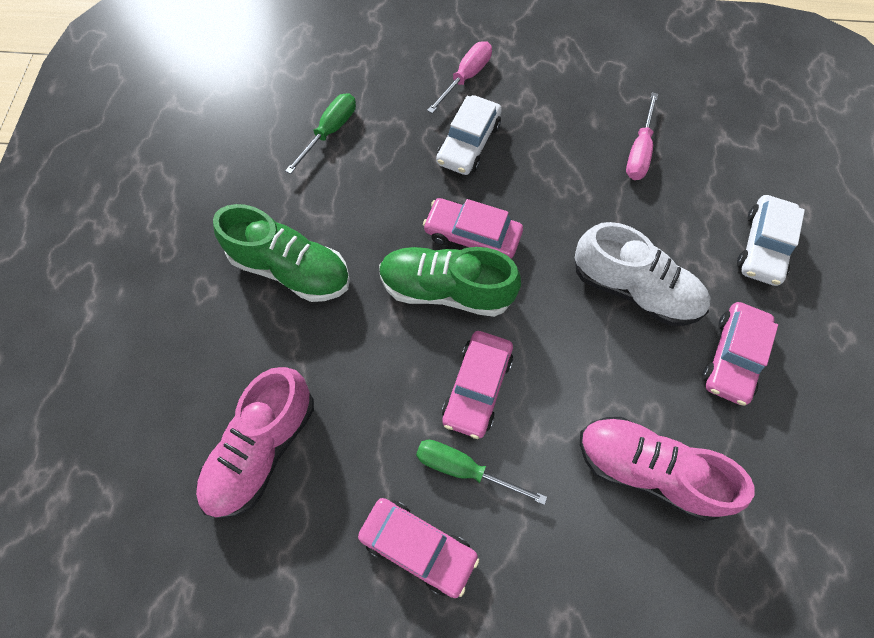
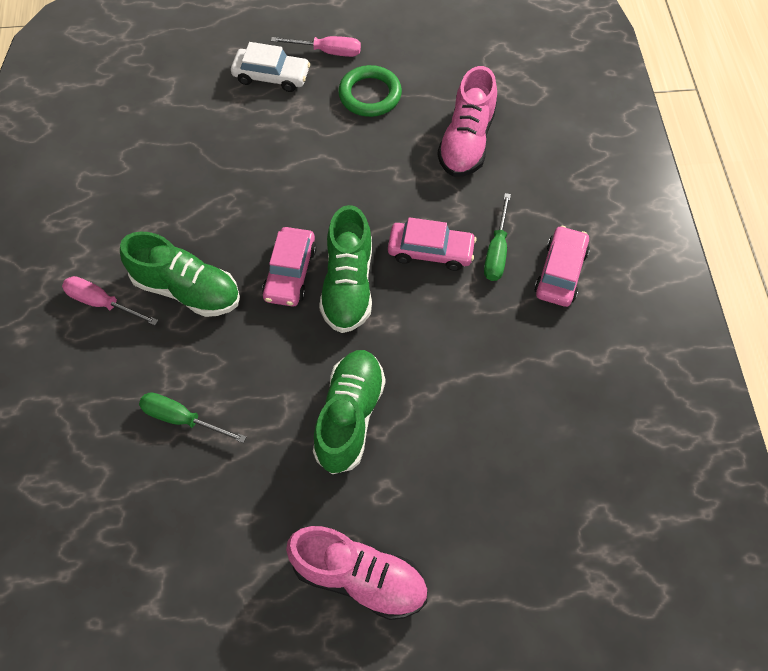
camera: 100 degrees left, 5 degrees down
pink shoe [196,367,314,518] -> pink shoe moved to [286,526,427,620]
white car [436,95,502,175] -> green shoe [120,232,240,317]
white shoe [575,222,711,326] -> none
pink screwdriver [626,92,658,180] -> pink screwdriver moved to [271,36,361,57]
pink car [702,302,778,406] -> green ring [338,65,402,117]

